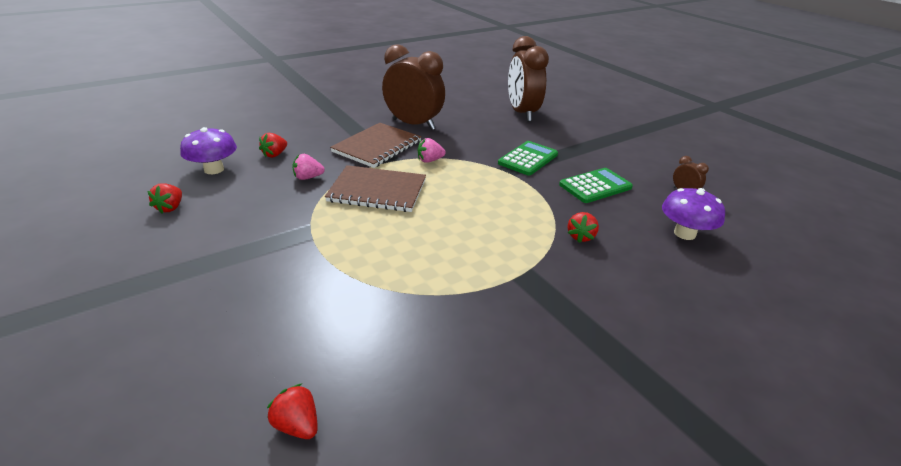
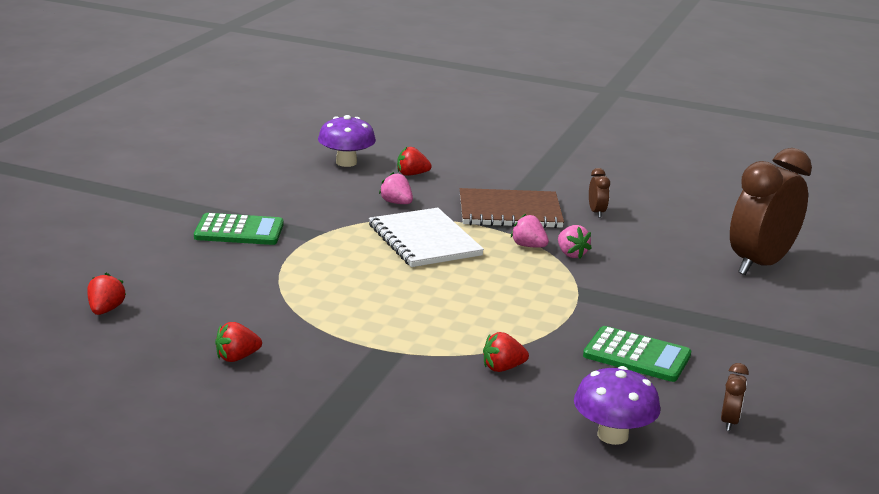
camera: 55 degrees right, 10 degrees down
red strawberry [147,183,182,213] -> red strawberry moved to [215,322,262,362]
brown notebook [325,165,426,212] -> white notebook [369,208,484,267]
brown clock [382,44,445,130] -> brown clock [589,168,610,218], size x0.40
green calculator [498,141,558,176] -> green calculator moved to [194,213,284,245]
none -> pink strawberry [558,225,592,258]

